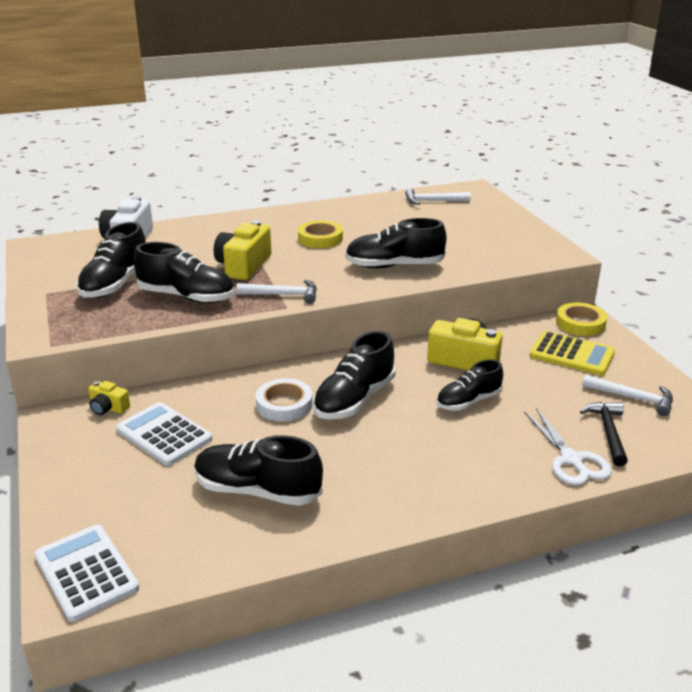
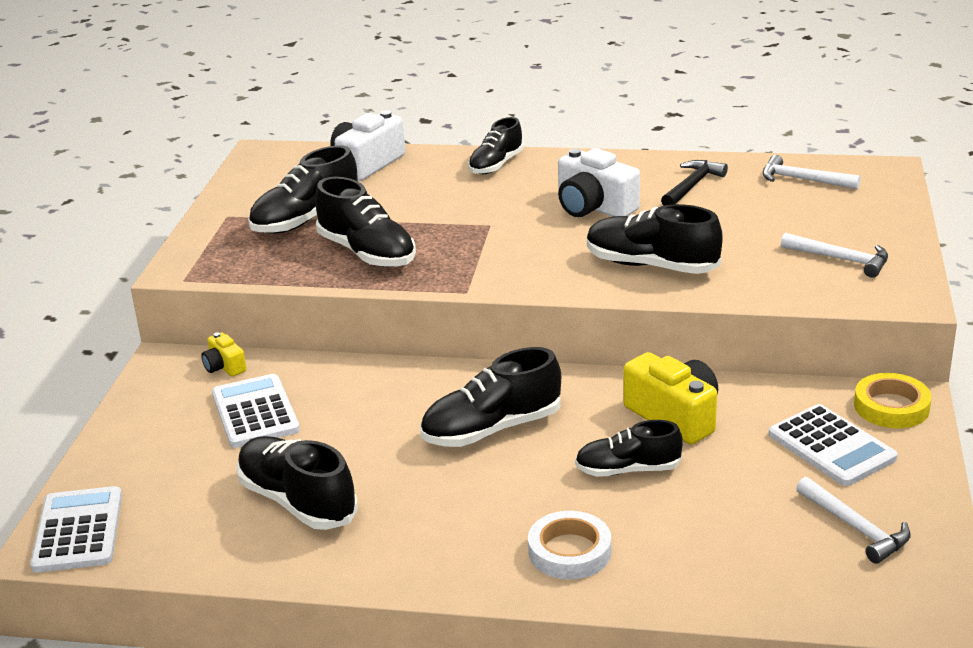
camera: 30 degrees right, 0 degrees up
yellow camera [214,220,271,280] -> none
white hammer [236,280,317,303] -> white hammer moved to [781,233,888,278]
white tape [256,378,313,422] -> white tape moved to [528,511,611,580]
yellow tape [298,221,343,248] -> white camera [558,148,640,217]
white scissors [524,408,612,485] -> none
yellow calculator [530,331,615,376] -> white calculator [769,404,898,486]
black hammer [580,402,628,466] -> black hammer moved to [661,160,728,206]
none -> black shoe [468,117,524,174]

